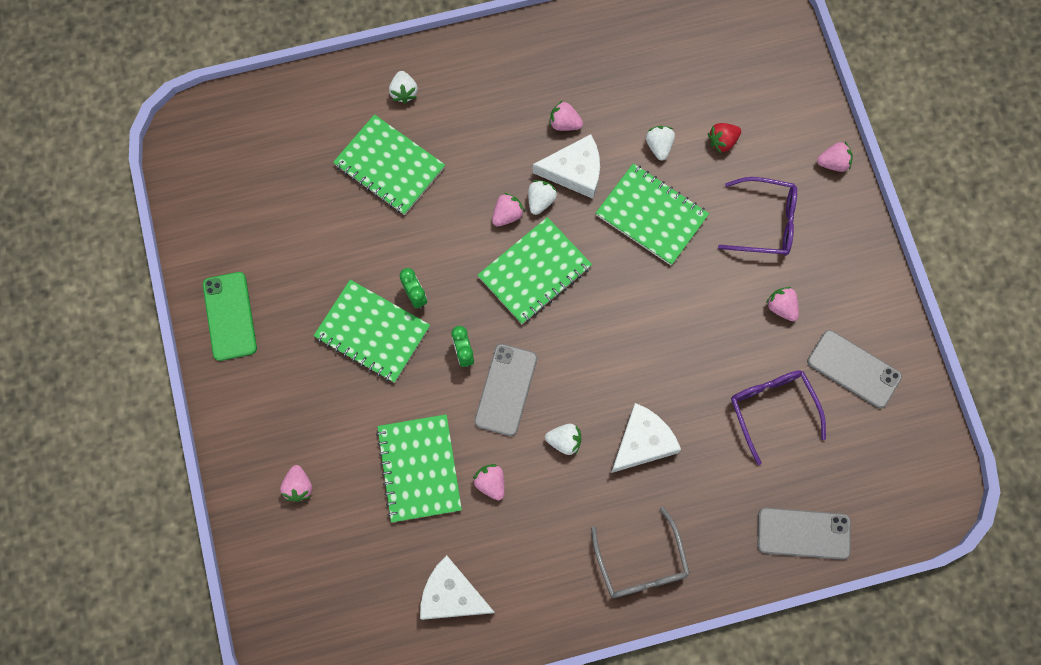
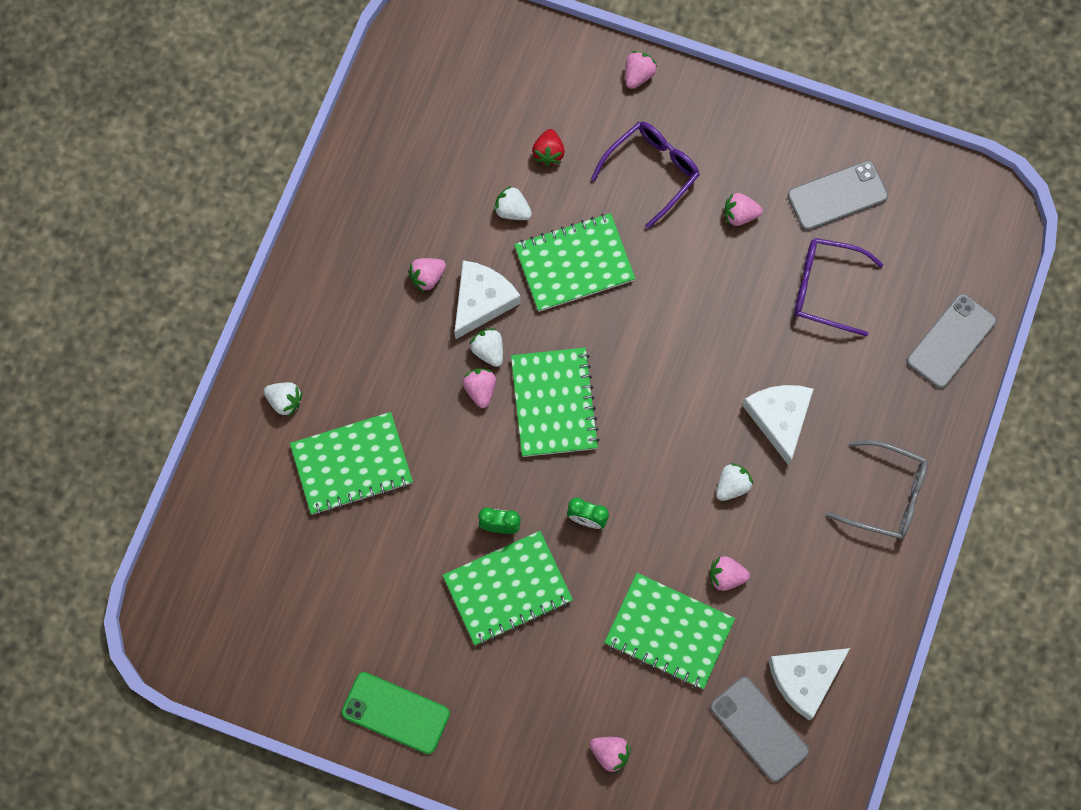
camera: 55 degrees left, 0 degrees up
grey phone [474,344,537,436] -> grey phone moved to [710,677,809,782]

